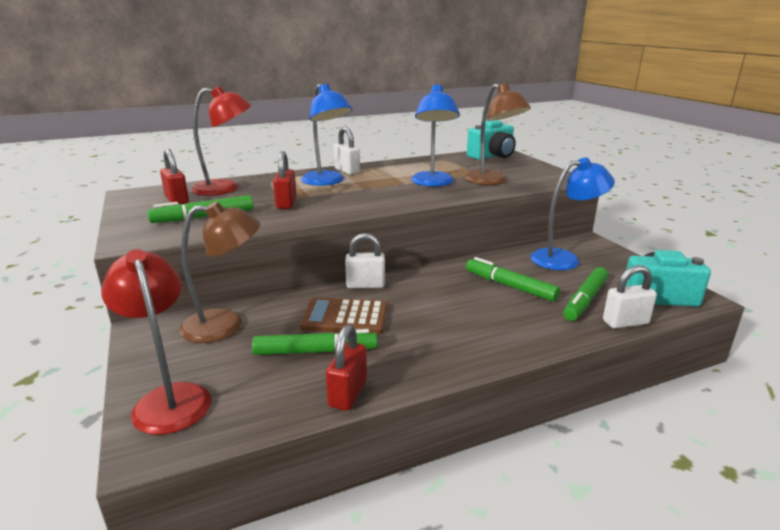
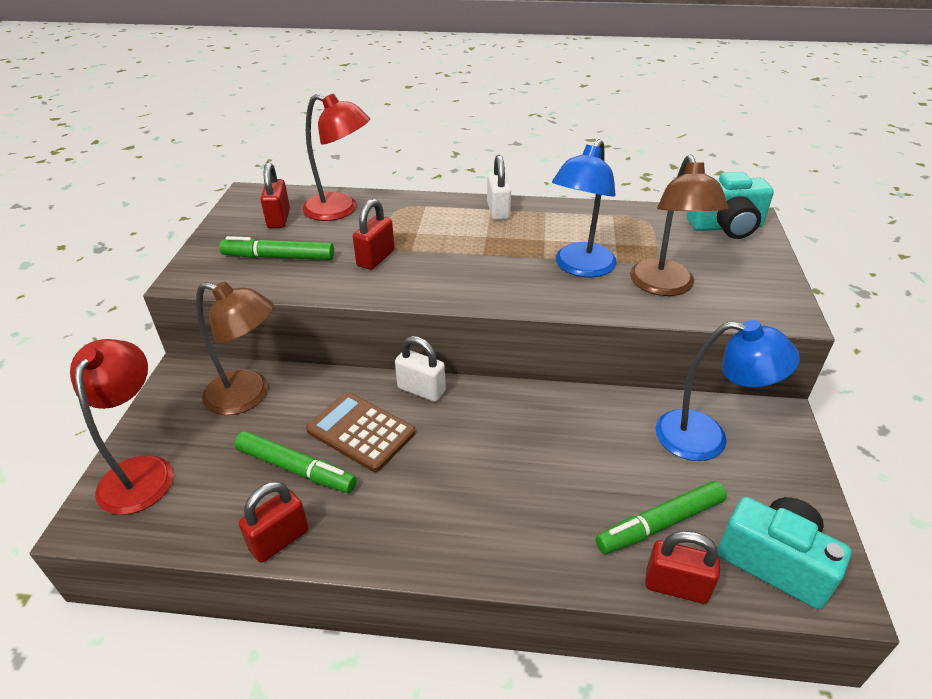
camera: 30 degrees right, 15 degrees up
blue lamp [301,84,352,186] -> none
green marker [466,257,560,302] -> none
white padlock [603,265,657,329] -> red padlock [645,531,720,604]

